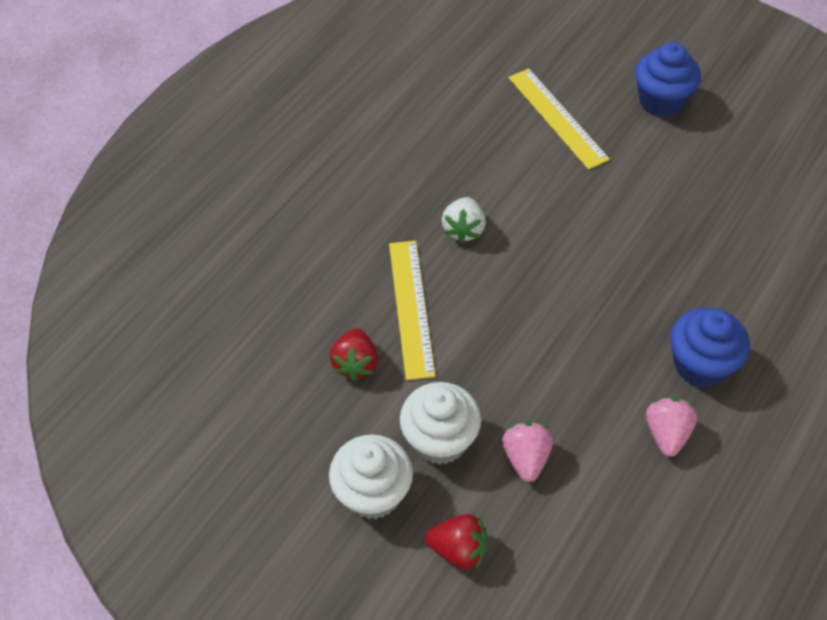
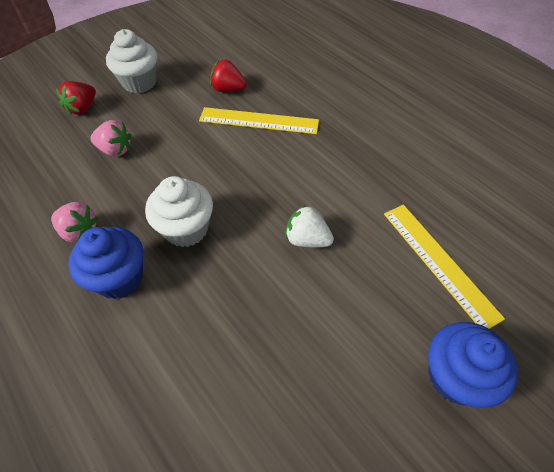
camera: 105 degrees right, 0 degrees up
white cupcake [400,382,481,465] -> white cupcake moved to [145,176,213,247]
white strawberry [442,197,486,244] -> white strawberry moved to [285,205,334,247]
yellow ruler [509,68,610,170] -> yellow ruler turned 75 degrees clockwise [384,205,505,329]

